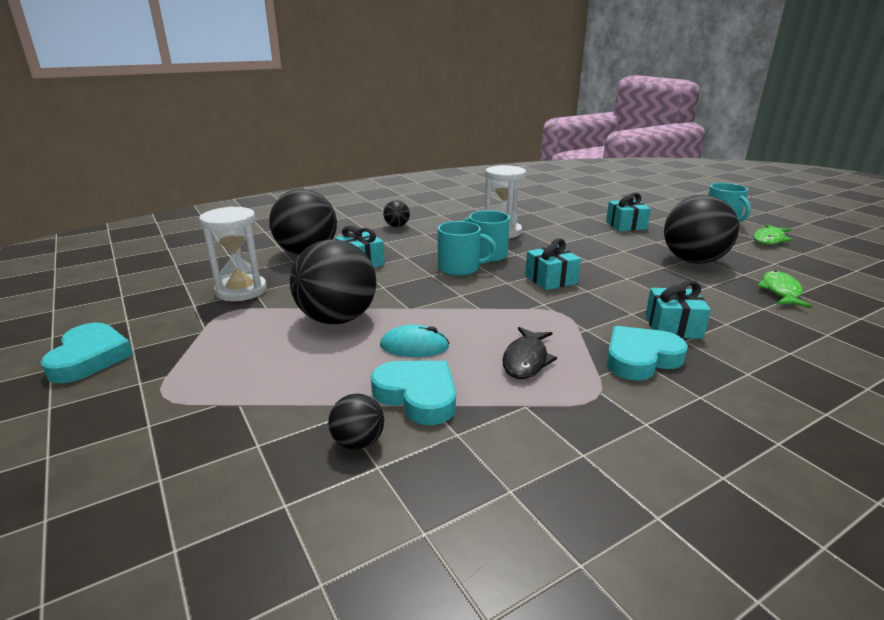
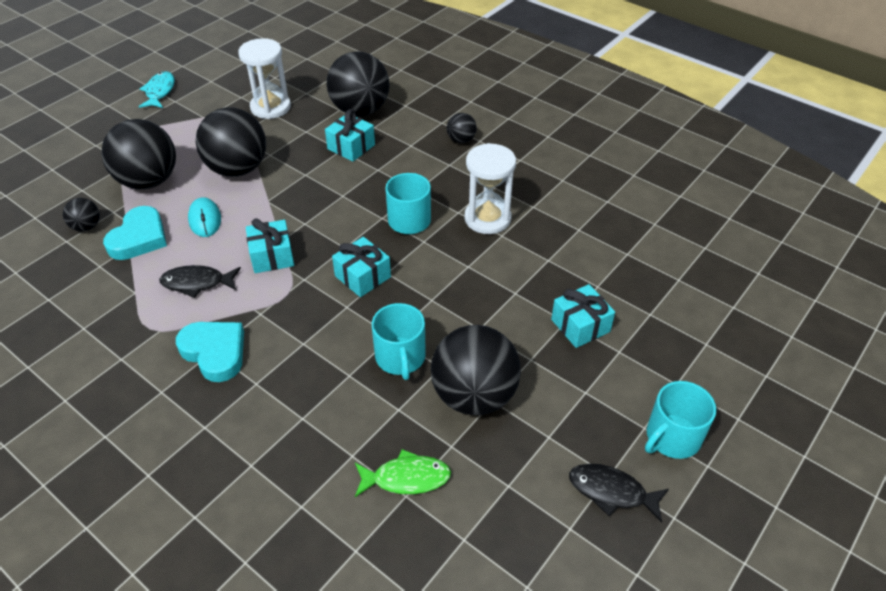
camera: 70 degrees right, 20 degrees up
turquoise heart [40,323,133,383] -> turquoise fish [139,71,175,108]
turquoise mug [438,221,497,276] -> turquoise mug moved to [372,303,426,380]
turquoise gift [645,281,711,339] -> turquoise gift moved to [246,218,294,273]
green fish [753,224,793,245] -> black fish [569,464,669,523]
none -> black ball [101,119,176,189]

